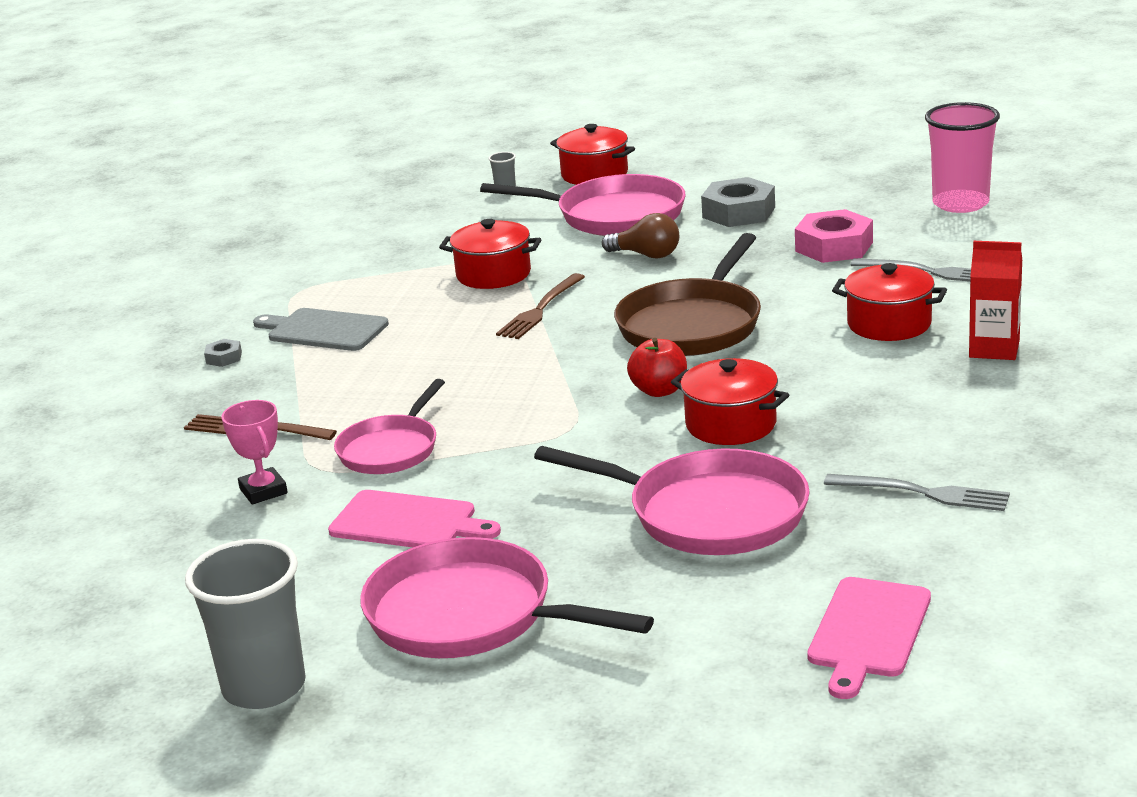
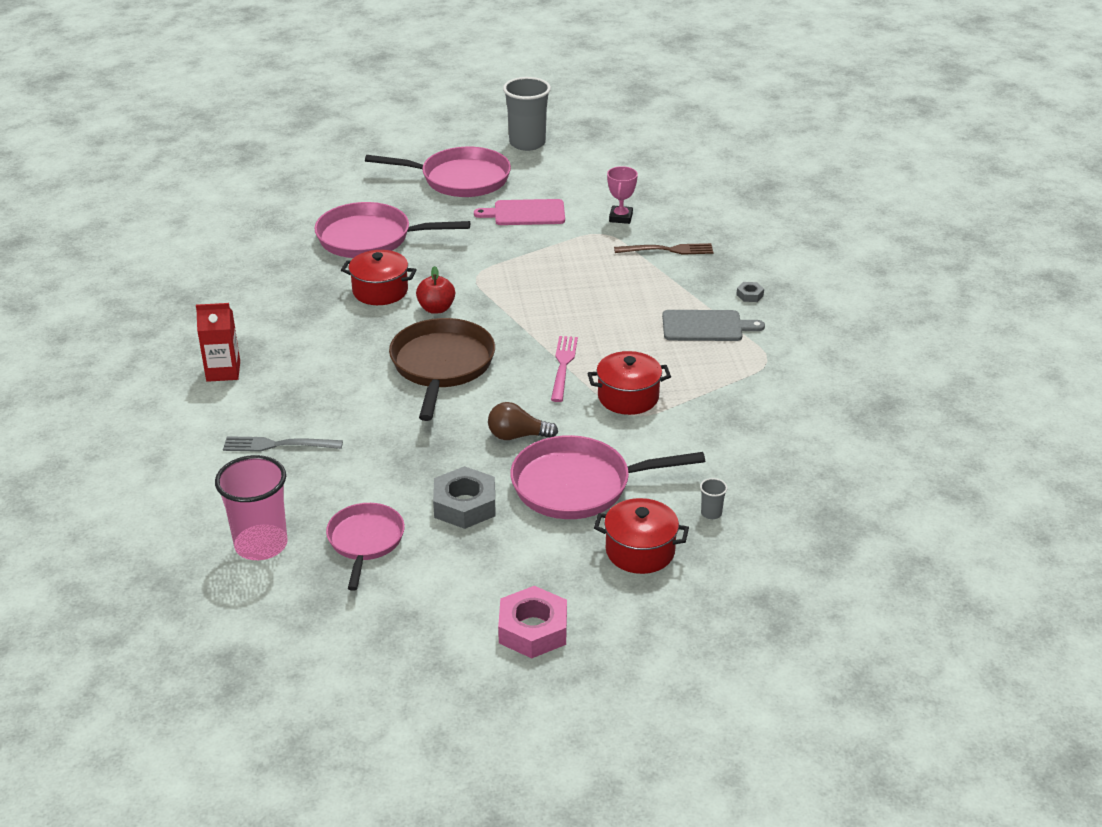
camera: 155 degrees right, 10 degrees up
pink trophy [222,400,288,505] -> pink trophy turned 60 degrees clockwise [607,166,638,224]
pink pan [334,379,445,474] -> pink pan moved to [326,503,405,591]
brown fork [496,273,585,339] -> pink fork [551,336,578,402]
pink nut [795,209,873,263] -> pink nut moved to [498,586,567,658]
pink cutting board [807,577,931,699] -> none
grey fork [824,474,1010,511] -> none
red pot [832,263,947,341] -> none

